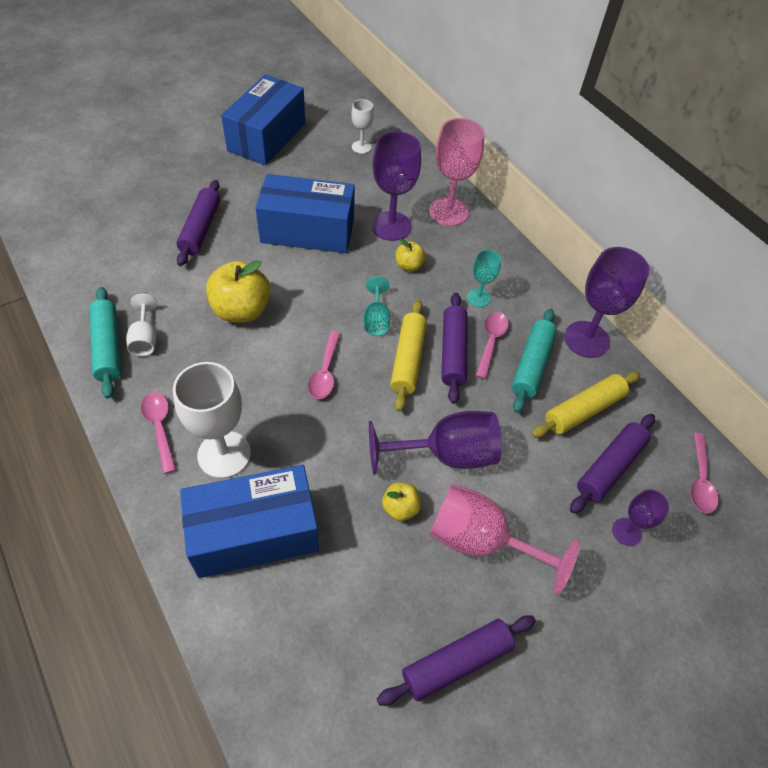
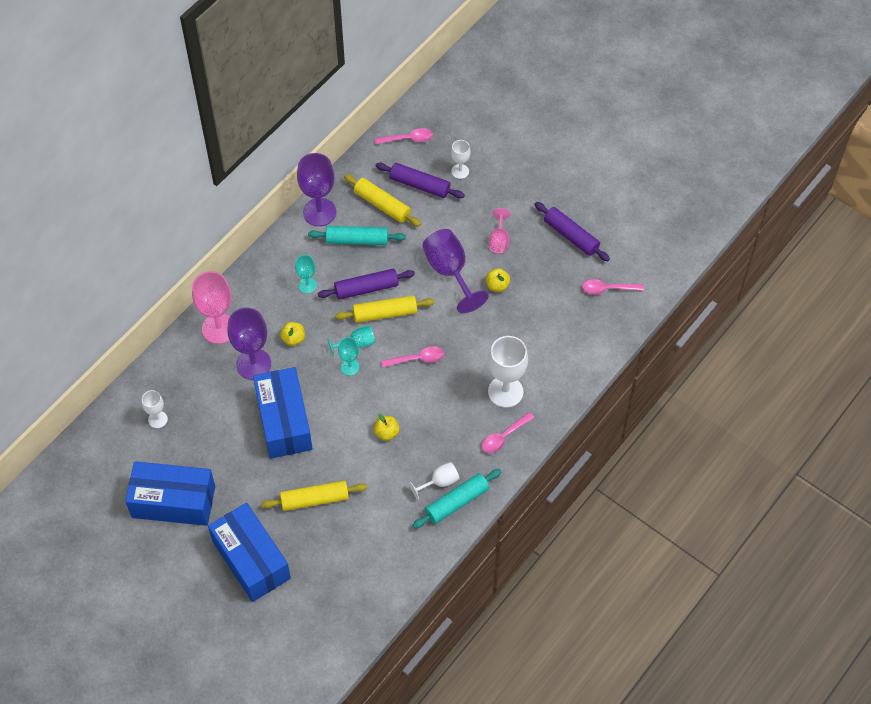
camera: 105 degrees left, 5 degrees up
purple rolling pin [176,180,220,266] -> yellow rolling pin [261,481,367,511]
blue box [180,465,319,578] -> blue box moved to [208,503,291,602]
yellow apple [206,260,271,322] -> yellow apple [374,414,399,441], size x0.52
pink goblet [430,484,580,595] -> pink goblet [489,208,511,253], size x0.54
pink spoon [475,312,509,379] -> pink spoon moved to [582,279,644,295]
purple goblet [612,489,669,546] -> white goblet [451,140,470,179]
none -> turquoise goblet [338,337,359,376]

